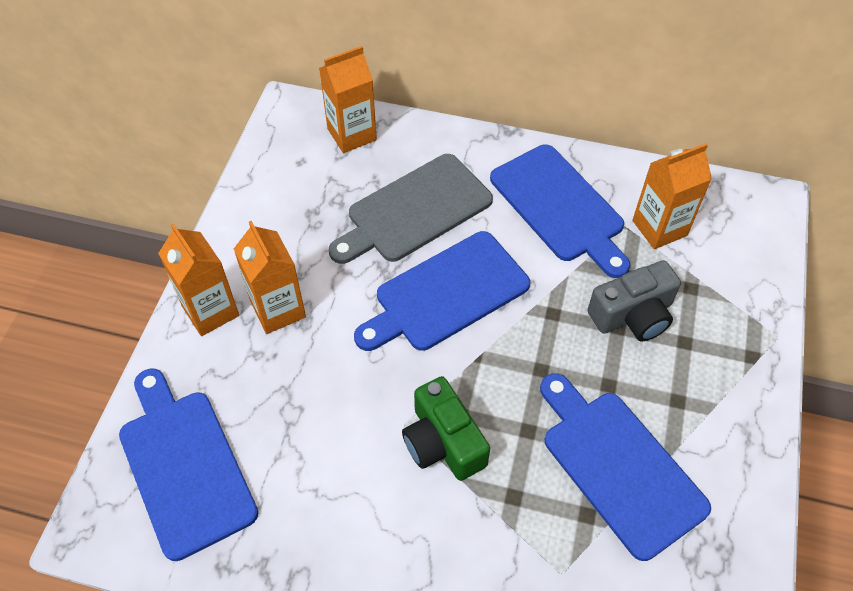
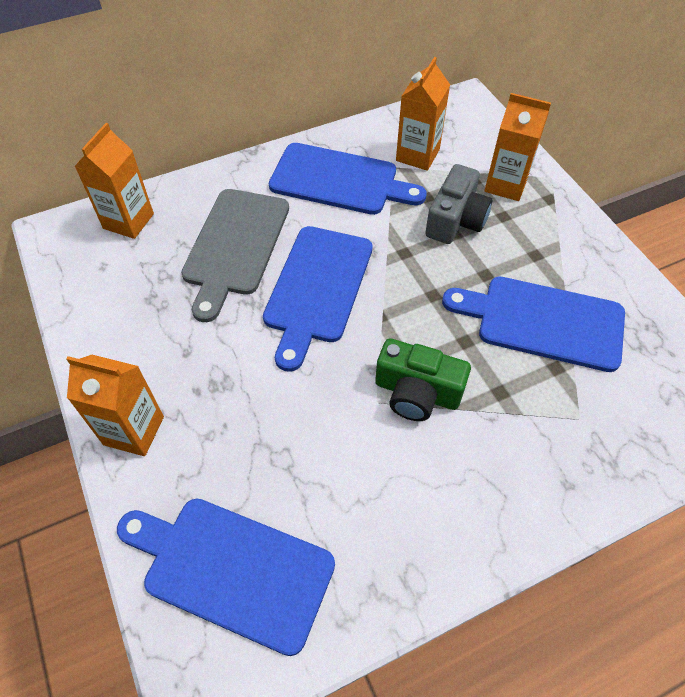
camera: 40 degrees left, 0 degrees up
orange carton [234,221,306,334] -> orange carton moved to [484,93,551,201]

